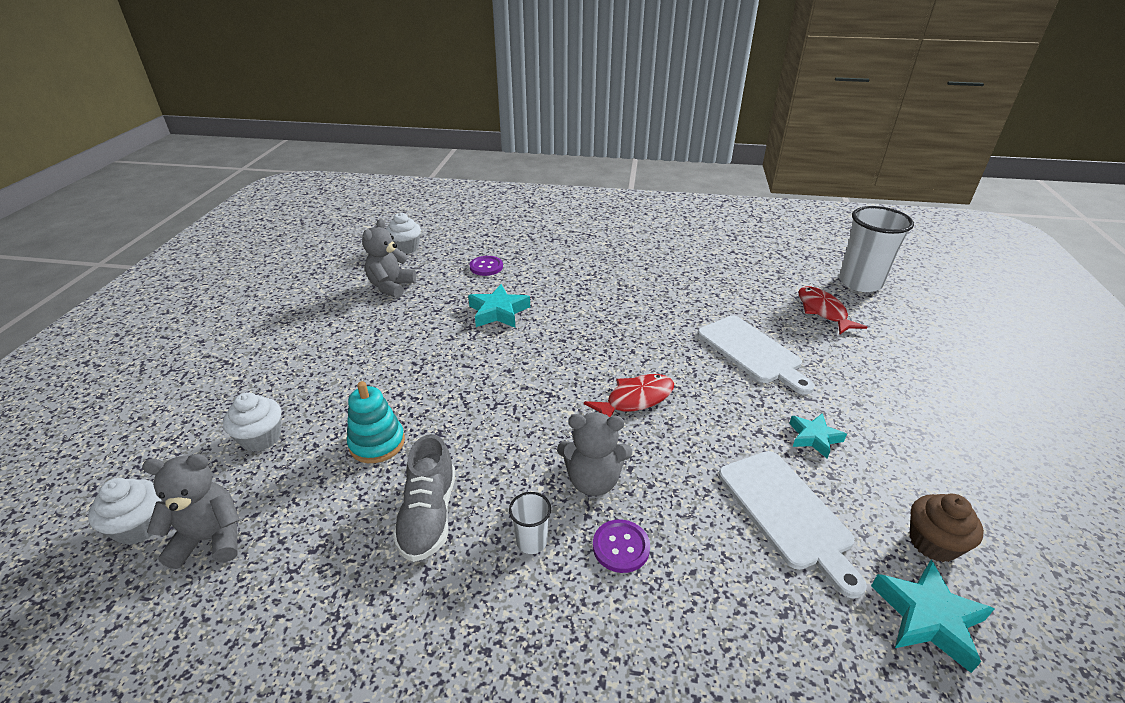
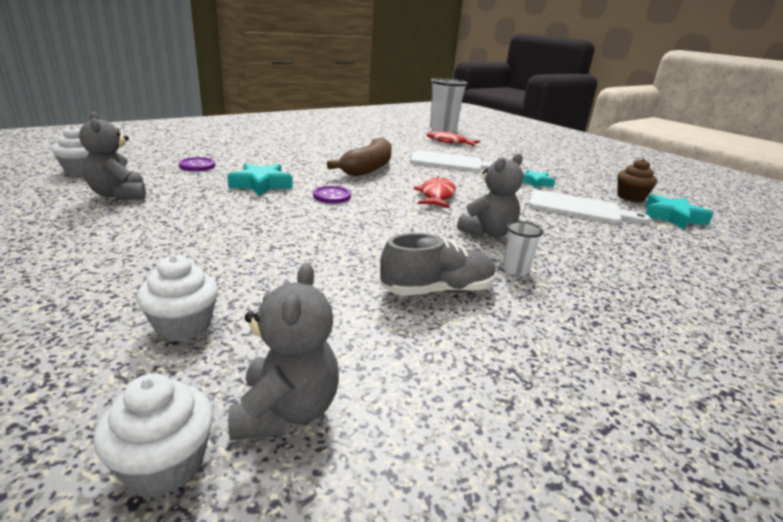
camera: 50 degrees left, 10 degrees down
grey teddy bear [142,454,240,569] -> grey teddy bear turned 150 degrees clockwise [228,263,339,440]
turquoise stacking toy [347,381,405,463] -> none
grey shoe [393,434,455,562] -> grey shoe turned 60 degrees counterclockwise [380,233,496,296]
purple button [593,520,650,573] -> purple button moved to [313,186,351,203]
none -> brown banana [327,137,392,176]

